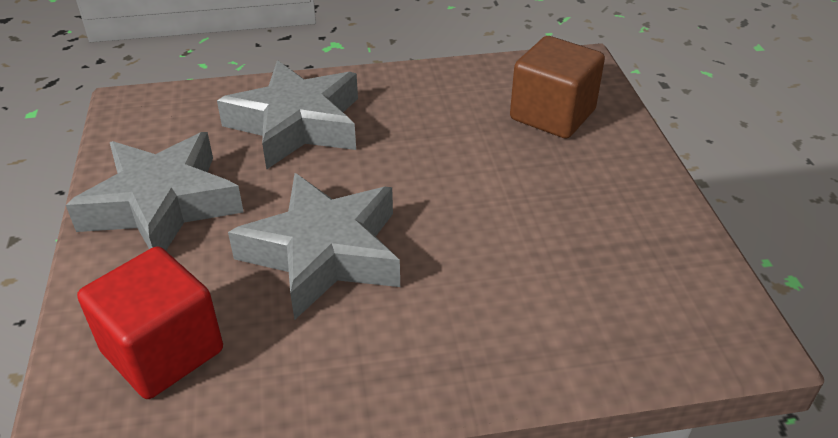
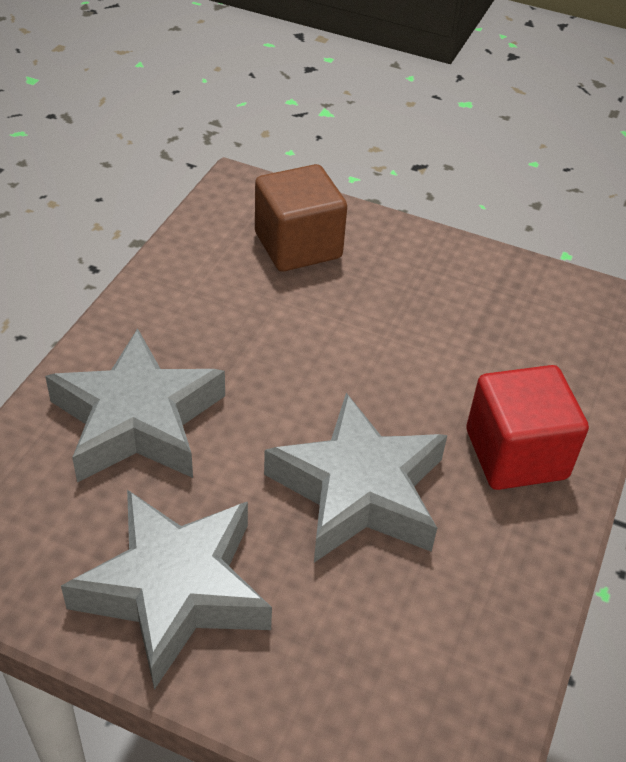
camera: 60 degrees left, 5 degrees up
red cube [77,246,223,399] -> red cube moved to [466,365,589,490]

